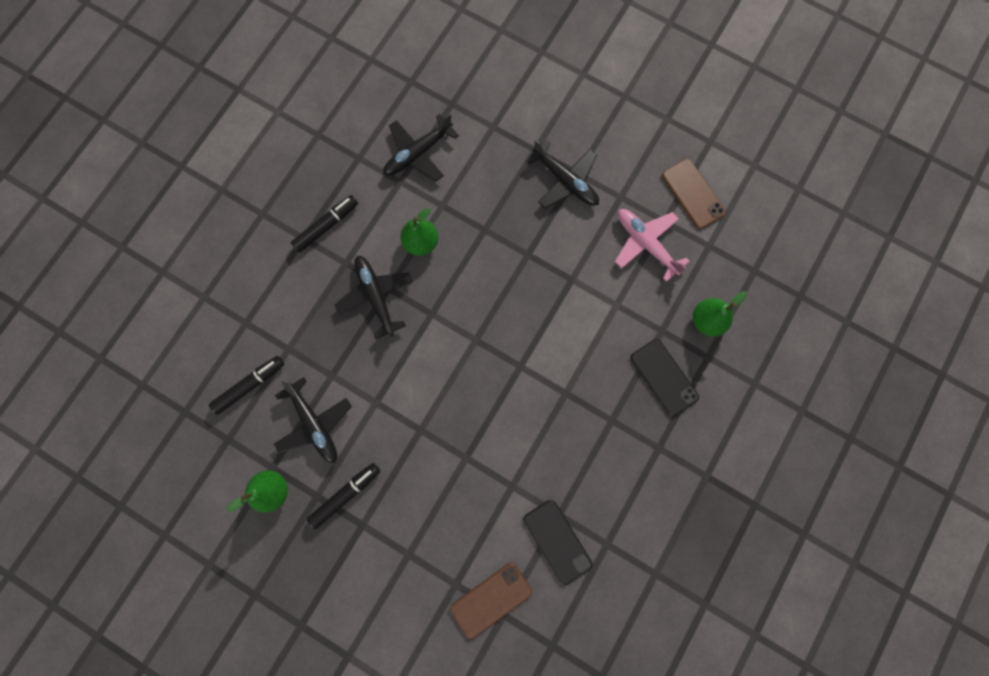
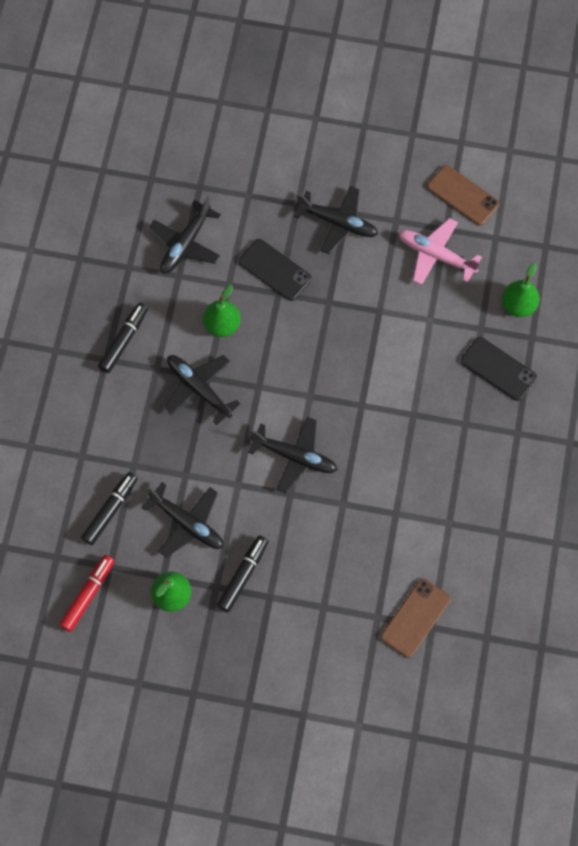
camera: 20 degrees left, 10 degrees down
black phone [524,500,592,585] -> black phone moved to [239,239,312,301]
none -> red marker [59,555,114,632]
none -> black plane [248,417,338,493]

